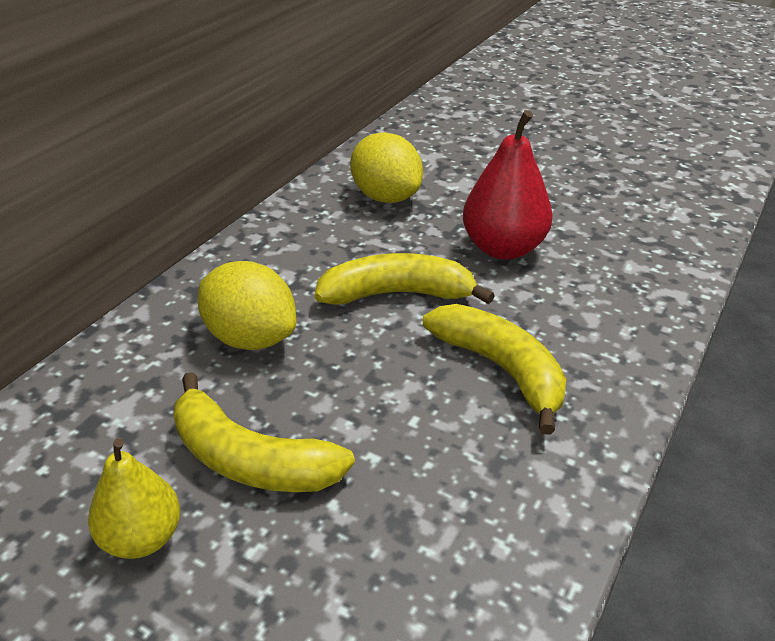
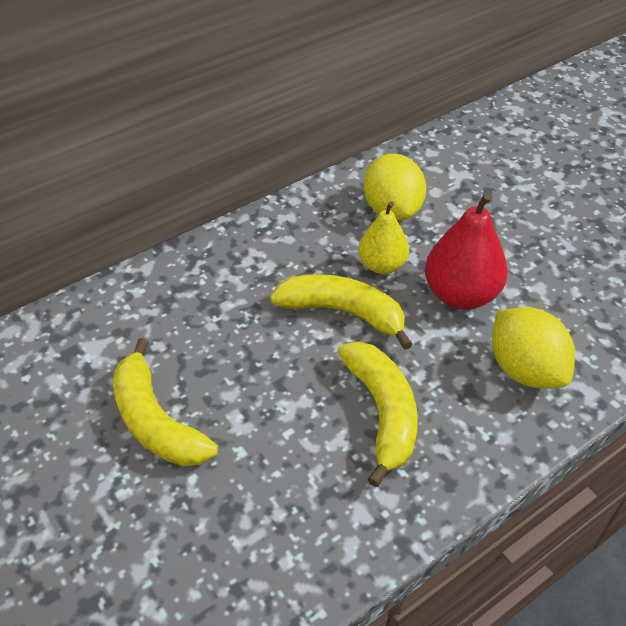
camera: 25 degrees right, 10 degrees up
yellow pear [88,438,180,559] -> yellow pear moved to [358,201,409,274]
yellow lemon [198,261,296,350] -> yellow lemon moved to [492,307,575,389]

